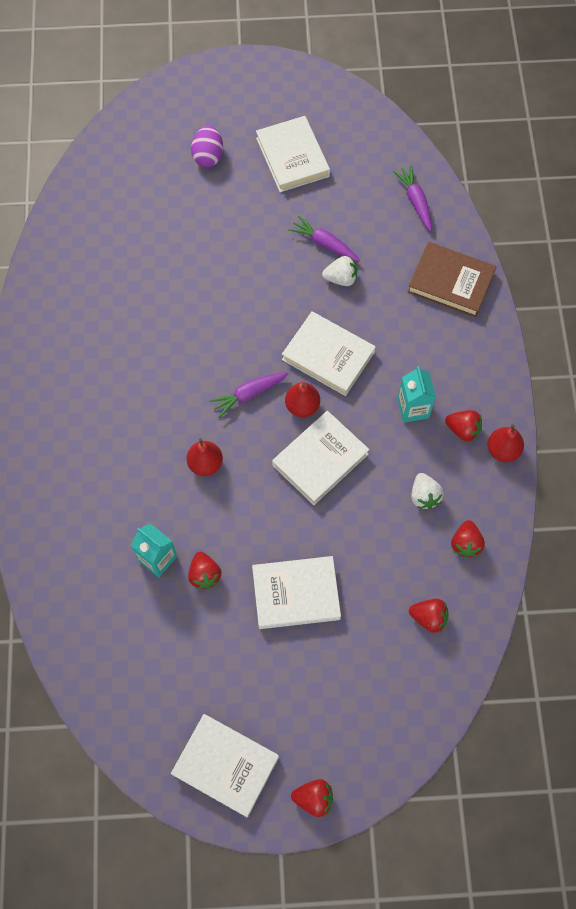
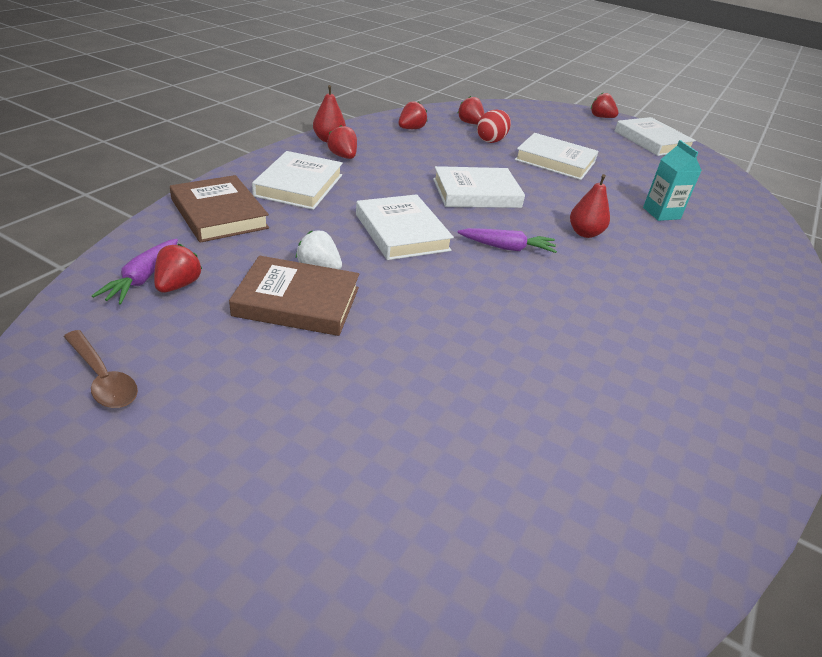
camera: 150 degrees left, 30 degrees down
red strawberry [188,551,221,589] -> red strawberry moved to [154,244,202,293]
purple egg [191,126,223,167] -> none
white book [256,116,330,192] -> white book moved to [252,151,343,210]
red pear [285,382,320,417] -> none
purple carrot [288,216,360,262] -> brown book [229,256,359,336]
turquoise carton [397,366,436,423] -> none
white strawberry [411,473,444,509] -> none
none -> brown spoon [64,330,138,408]
none -> red egg [477,110,511,143]

